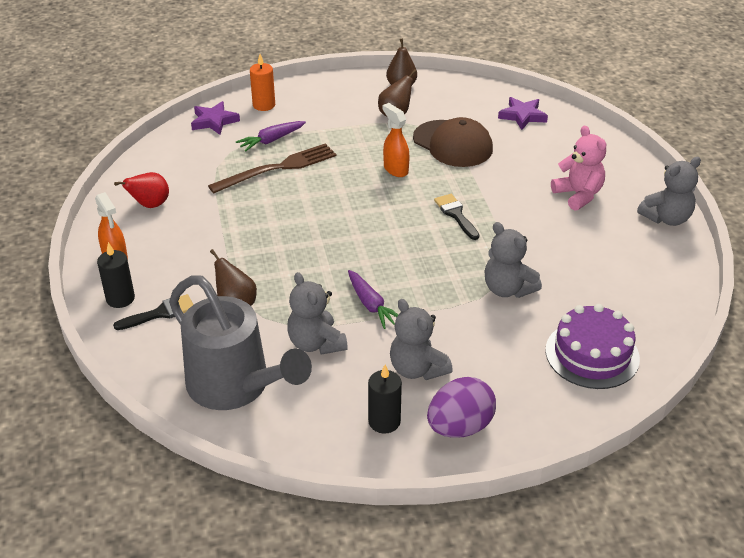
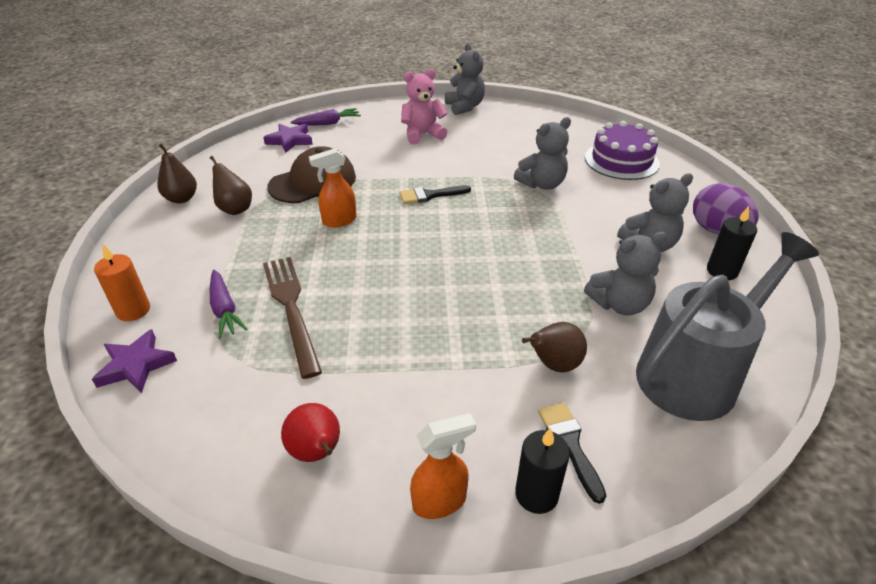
camera: 80 degrees left, 0 degrees up
purple carrot [348,270,398,329] -> purple carrot moved to [291,108,361,126]

